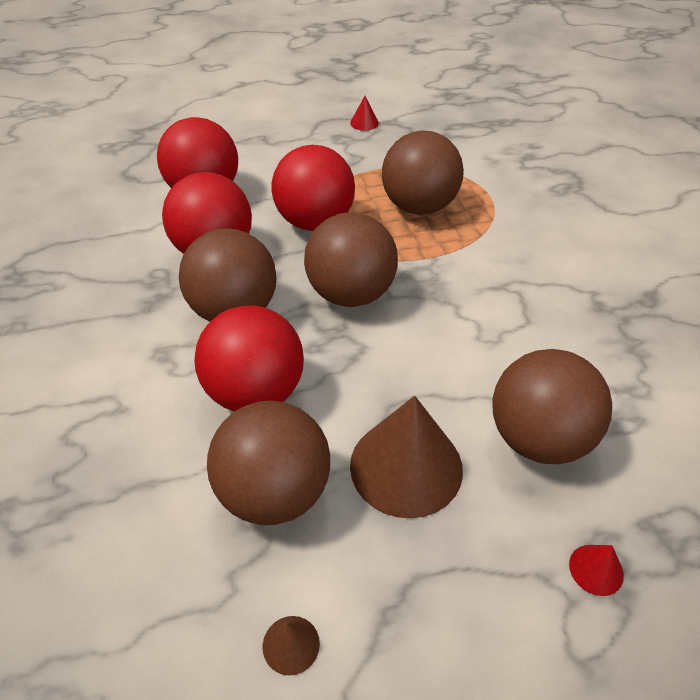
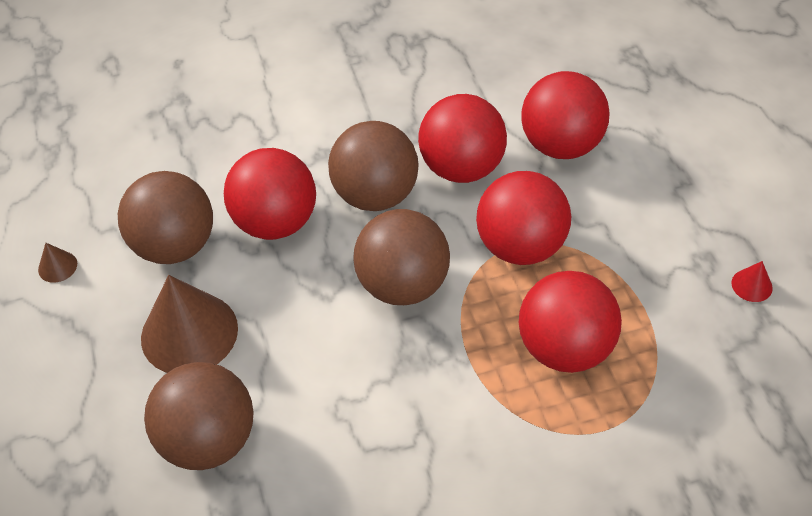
camera: 90 degrees right, 5 degrees up
brown ball [382,130,464,215] -> red ball [519,271,622,373]
red cone [569,545,624,596] -> none

